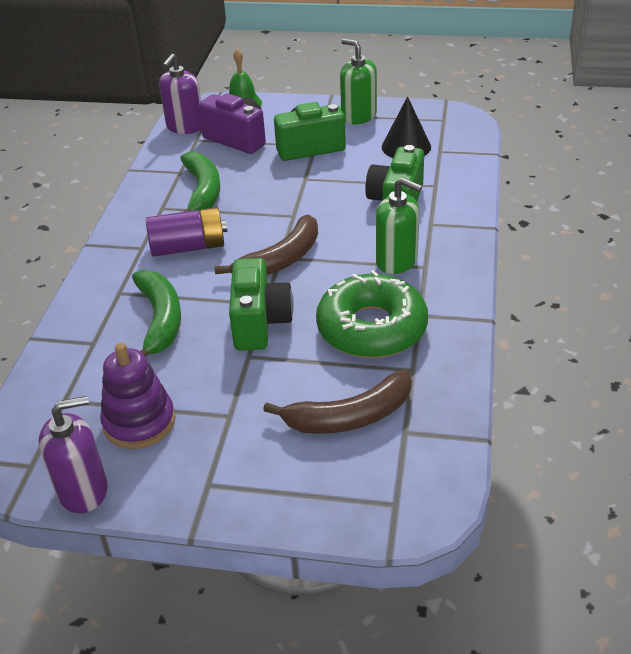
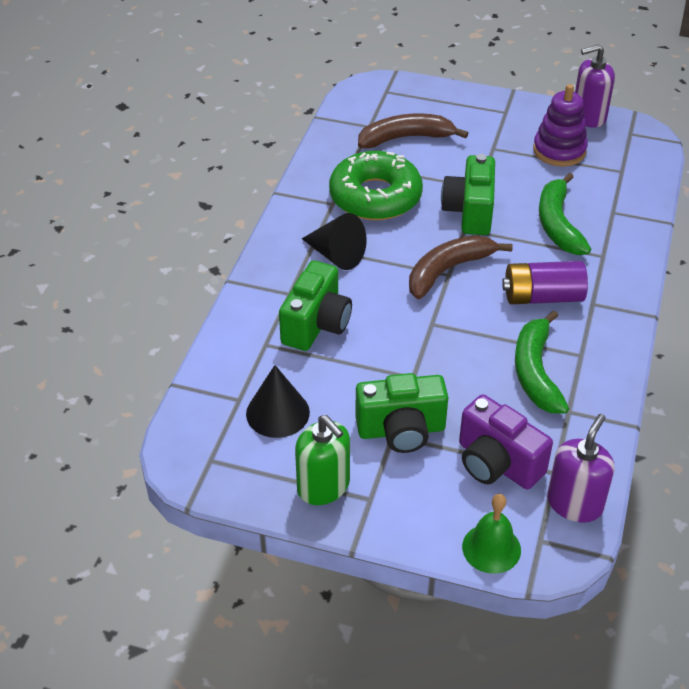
camera: 175 degrees left, 5 degrees up
green soap dispenser [376,178,422,274] -> black cone [302,213,367,270]

